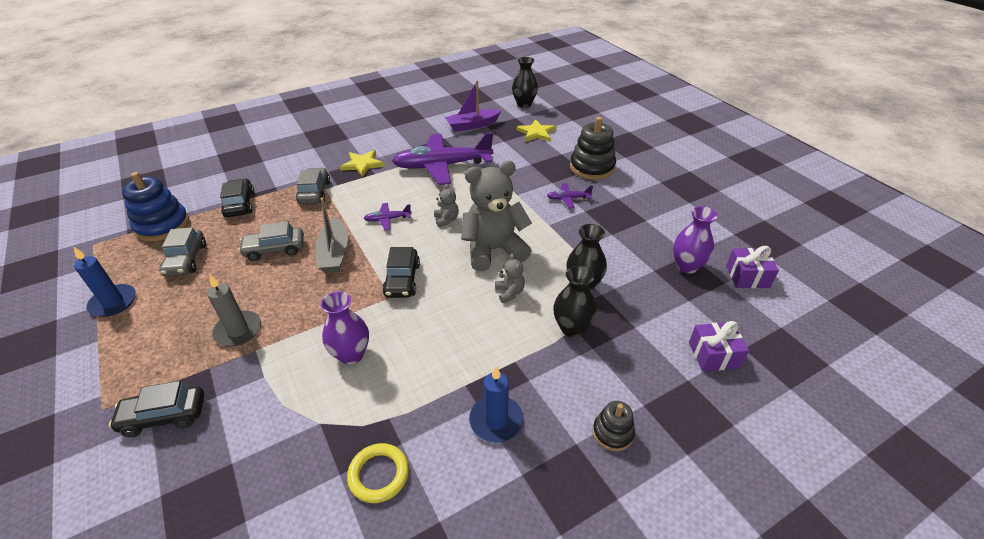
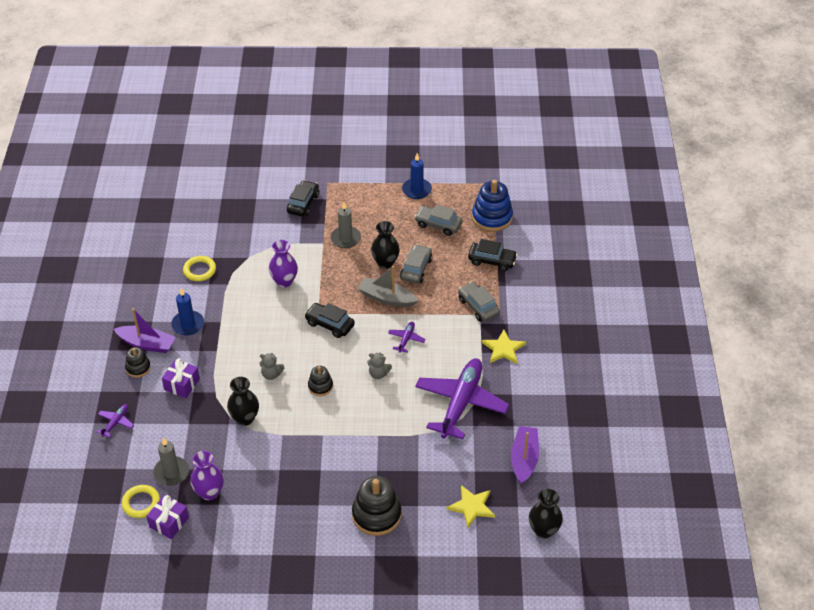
camera: 120 degrees right, 5 degrees up
grey car [296,168,330,204] -> grey car turned 150 degrees counterclockwise [458,282,500,322]
grey teddy bear [461,161,532,271] -> black stacking toy [308,366,333,396]
purple plane [547,183,593,208] -> purple plane moved to [96,404,134,438]
black vase [553,265,597,337] -> black vase moved to [371,221,400,269]
purple gift [689,321,749,372] -> purple gift moved to [162,358,200,398]
none -> purple boat [114,308,176,353]
none -> yellow ring [121,485,160,518]
none -> grey candle [153,437,189,486]

